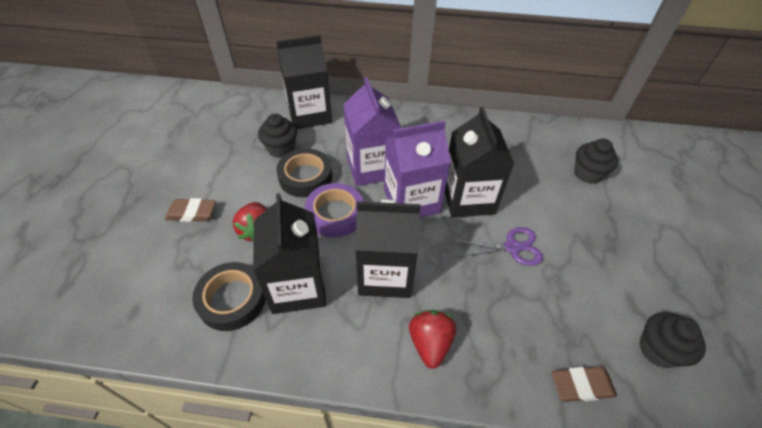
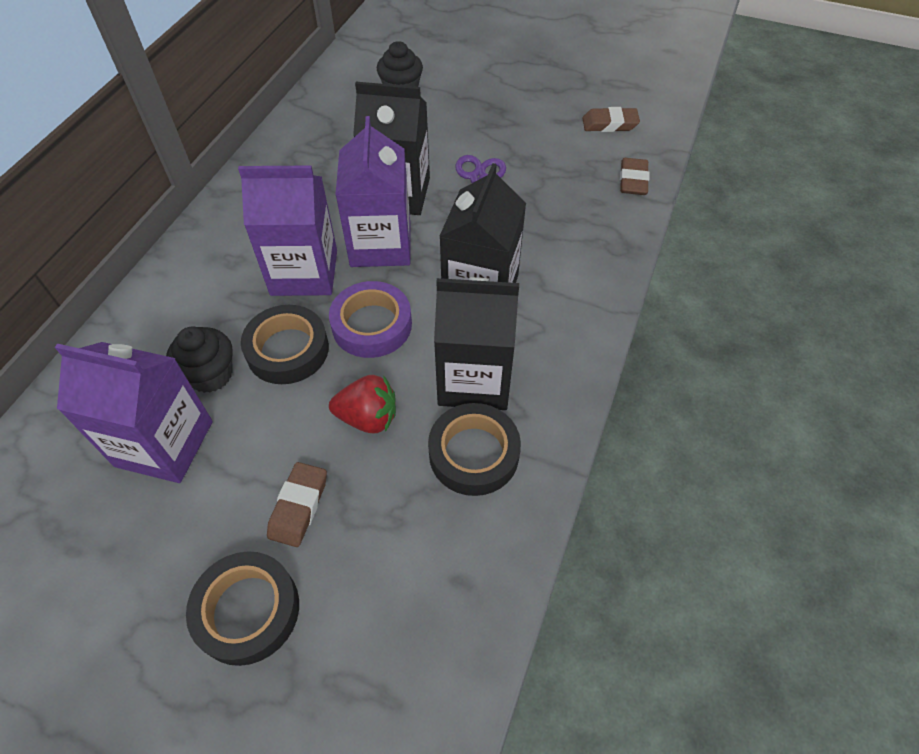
camera: 75 degrees left, 5 degrees up
black carton [276,35,332,129] -> none
red strawberry [409,310,456,369] -> none
black cupcake [639,312,706,368] -> brown eraser [583,107,640,132]
none -> purple carton [55,342,213,483]
none -> black tape [186,551,299,666]

